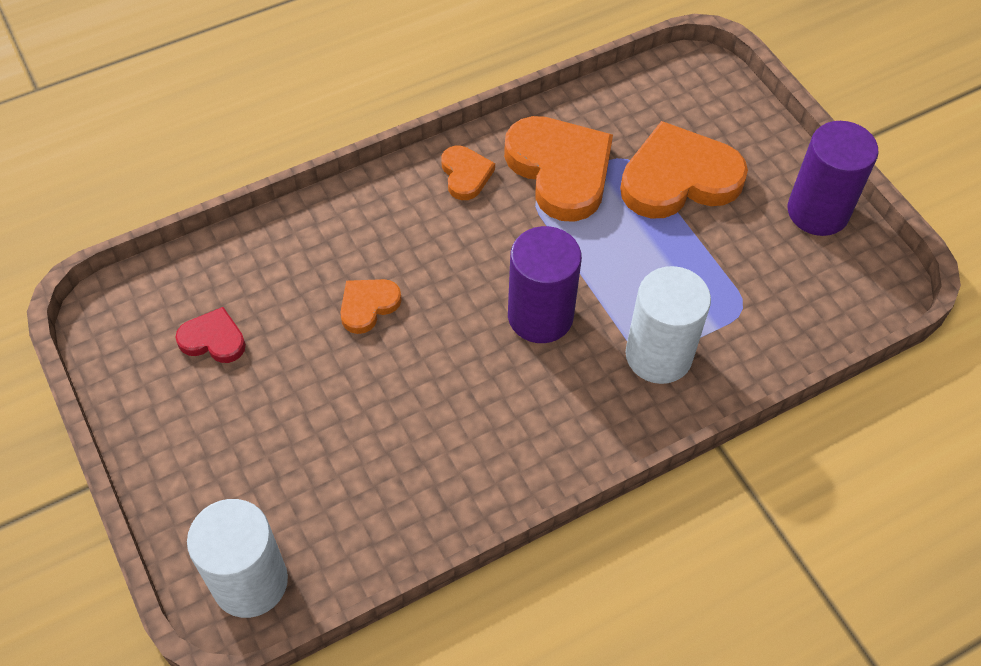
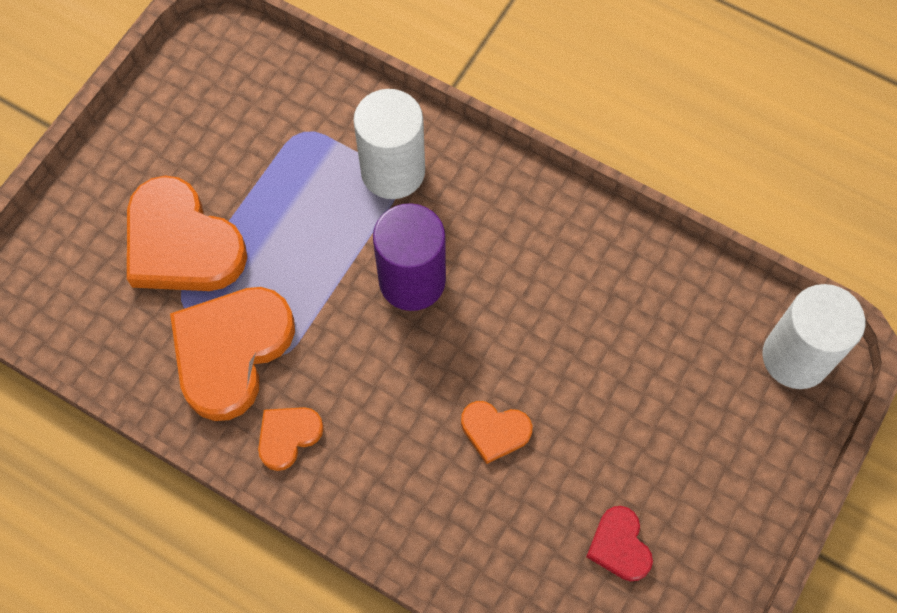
camera: 120 degrees left, 10 degrees up
purple cylinder [788,121,879,236] -> none

